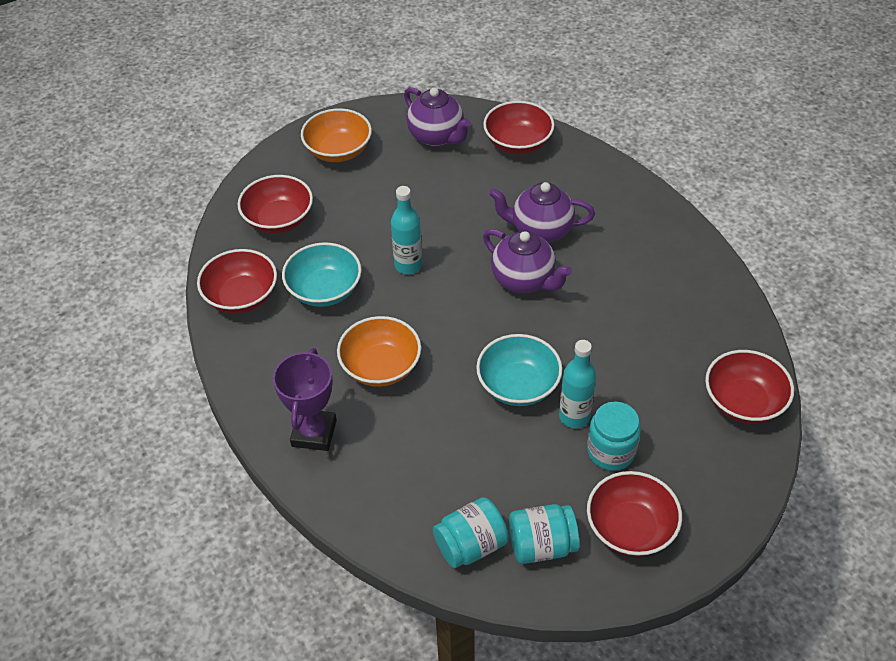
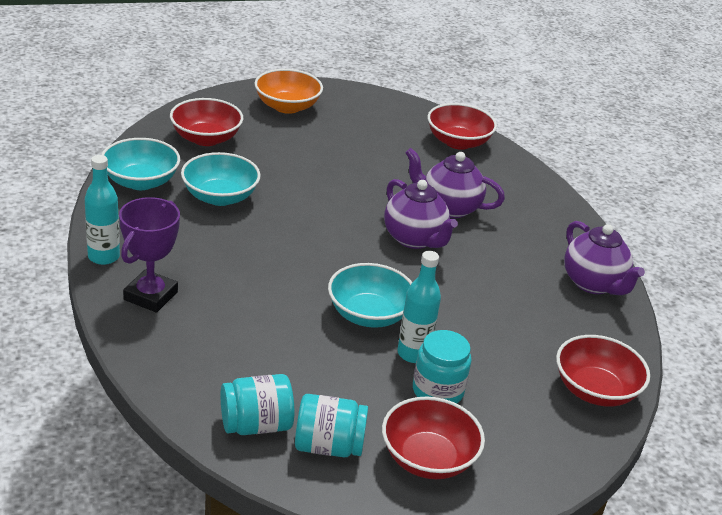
camera: 10 degrees right, 15 degrees down
red bowl [197,249,277,314] -> turquoise bowl [101,138,180,190]
orange bowl [337,316,421,387] -> none
turquoise bottle [391,186,422,274] -> turquoise bottle moved to [85,155,120,265]
purple teapot [404,87,471,147] -> purple teapot moved to [564,221,645,295]

